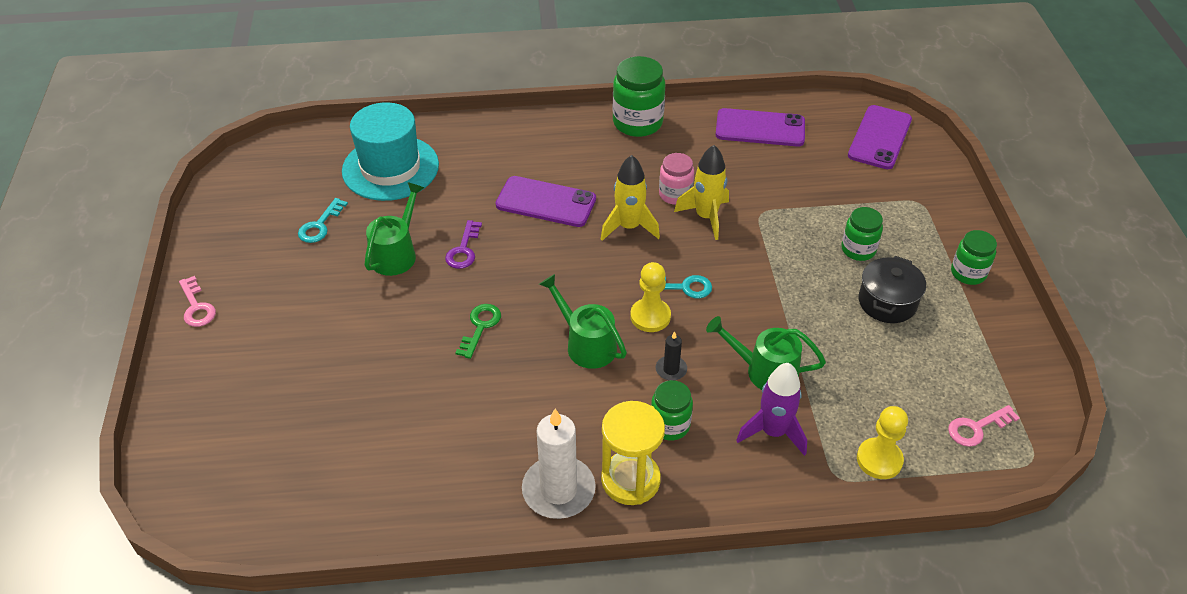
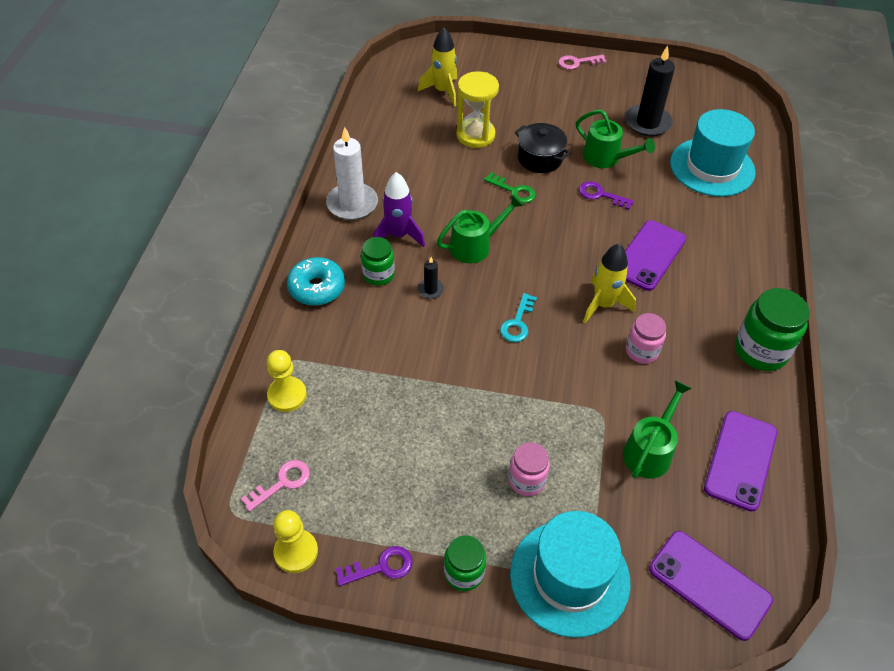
camera: 105 degrees right, 5 degrees up
turquoise key [298,198,348,243] -> black candle [625,45,675,136]
yellow hourglass [601,401,665,505] -> yellow hourglass moved to [456,71,499,148]
yellow pawn [630,262,671,332] -> yellow pawn moved to [273,510,318,573]
yellow rocket [674,145,729,240] -> yellow rocket moved to [418,28,457,107]
green watering can [706,316,826,390] -> green watering can moved to [623,380,692,478]
purple rocket [736,363,807,456] -> purple rocket moved to [373,172,425,247]
green jar [841,207,883,261] -> pink jar [508,442,550,496]
black pot [859,256,926,323] -> black pot moved to [515,123,570,173]
pink key [948,405,1020,447] -> pink key turned 60 degrees clockwise [241,460,310,512]
none -> turquoise donut [287,257,345,306]
none -> purple key [336,546,413,586]
none -> turquoise hat [510,511,630,638]

